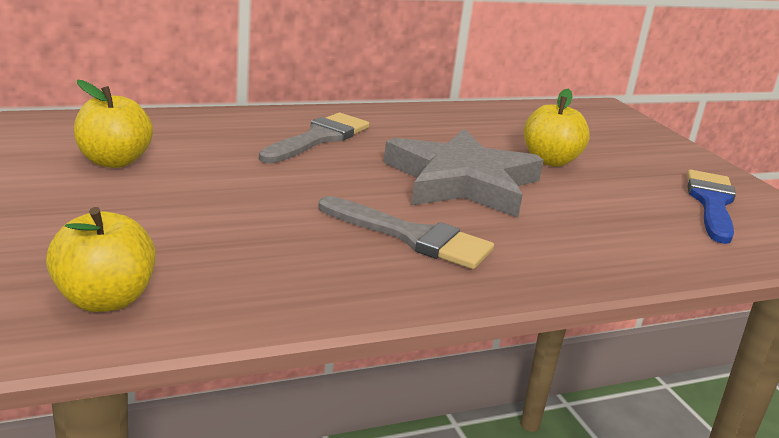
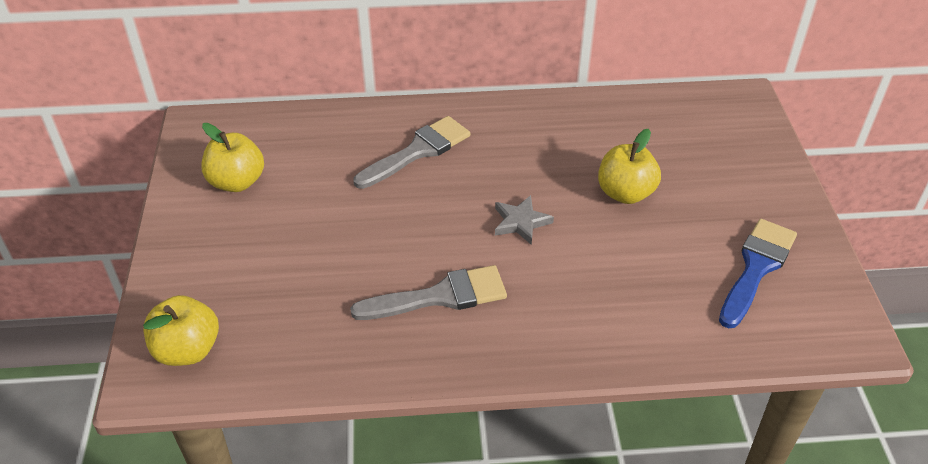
camera: 20 degrees right, 20 degrees up
grey brush [318,196,494,269] -> grey brush turned 60 degrees counterclockwise [350,265,507,320]
grey star [384,129,544,218] -> grey star [495,195,554,245], size x0.43

